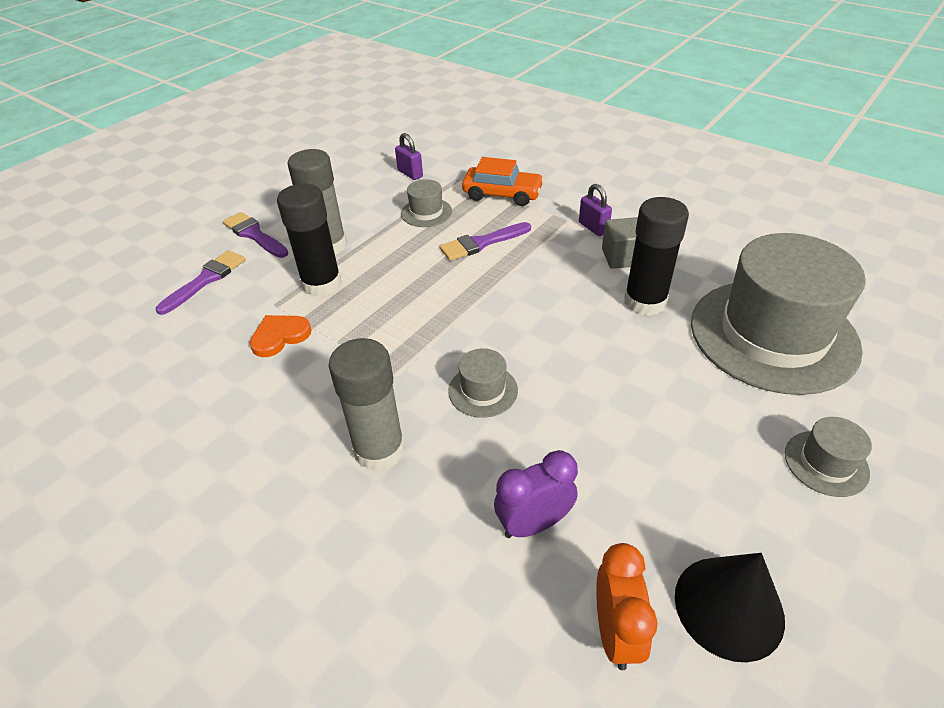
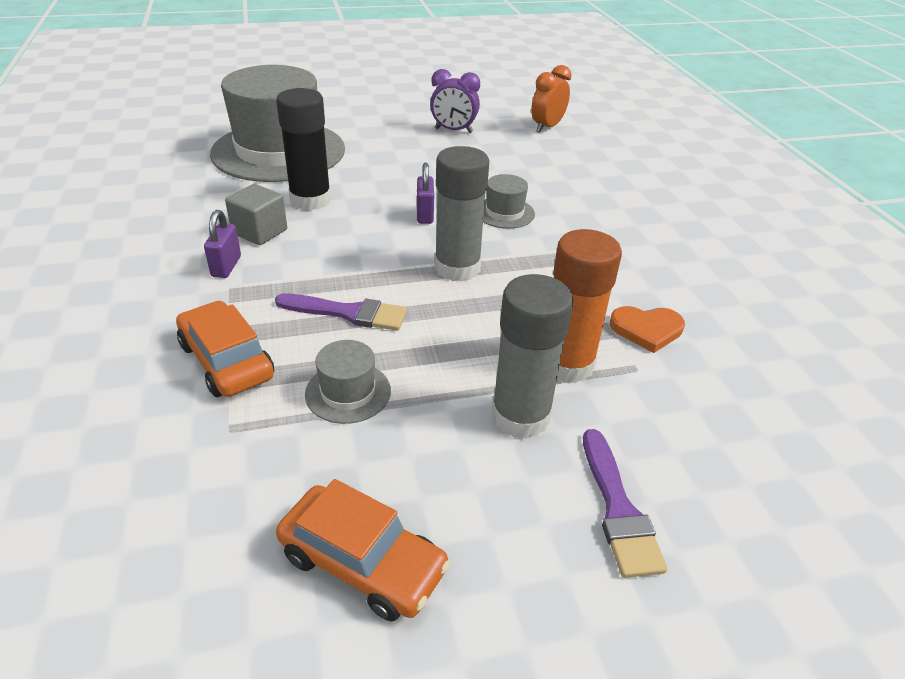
camera: 145 degrees left, 5 degrees down
purple brush [156,250,245,315] -> none
black glue stick [277,184,342,297] -> orange glue stick [553,229,622,383]
grey glue stick [329,338,405,471] -> grey glue stick moved to [435,146,489,282]
purple padlock [395,133,423,180] -> purple padlock moved to [417,163,434,224]
purple clock [494,450,578,538] -> purple clock moved to [430,69,480,133]
black cone [675,553,785,662] -> none
grey hat [785,417,872,497] -> none
none -> orange car [276,479,451,621]

